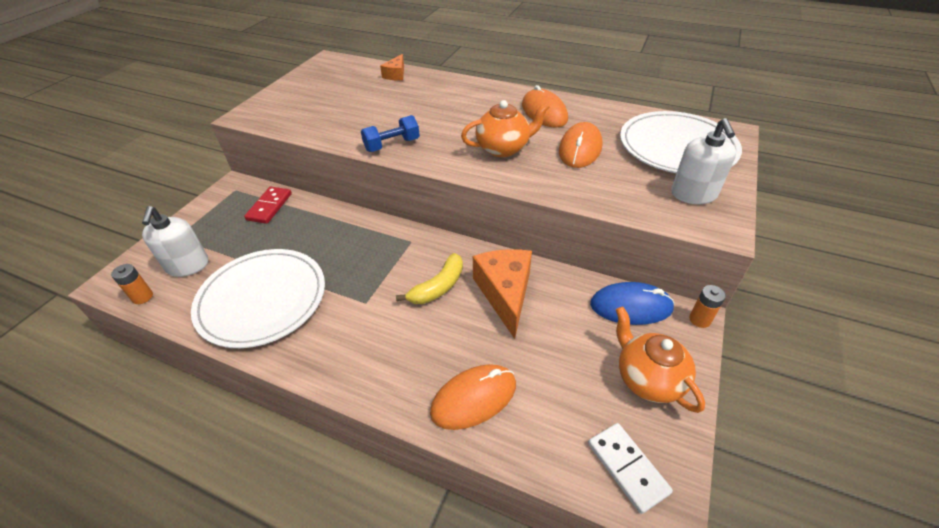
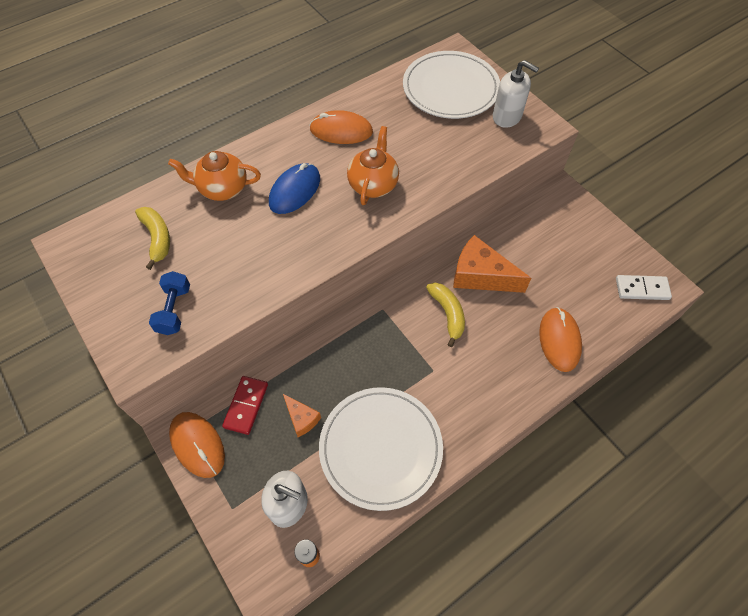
camera: 60 degrees left, 15 degrees up
red domino [244,187,292,224] -> red domino turned 60 degrees clockwise [222,376,268,435]
blue dumbbell [361,115,420,152] -> blue dumbbell moved to [149,271,190,335]
orange cheese [380,54,404,81] -> orange cheese moved to [283,394,321,437]
orange mouse [559,122,603,168] -> orange mouse moved to [169,412,225,478]
blue mouse [590,282,674,325] -> blue mouse moved to [269,163,320,214]
orange teapot [616,306,705,413] -> orange teapot moved to [168,151,261,201]
orange battery [689,285,726,328] -> none
none -> yellow banana [135,207,170,270]

